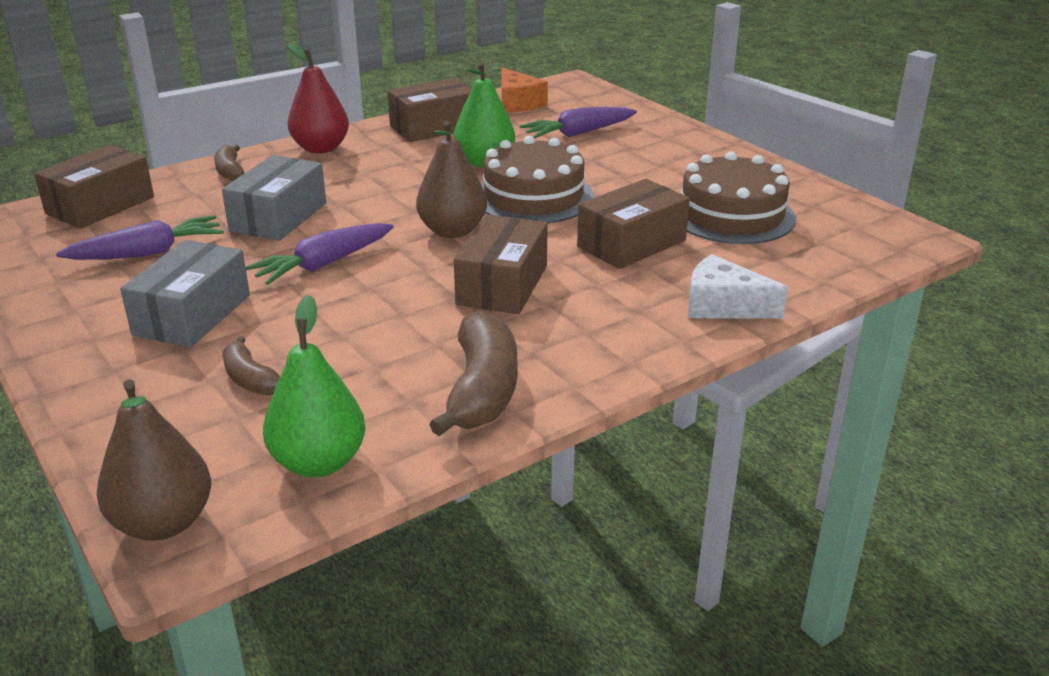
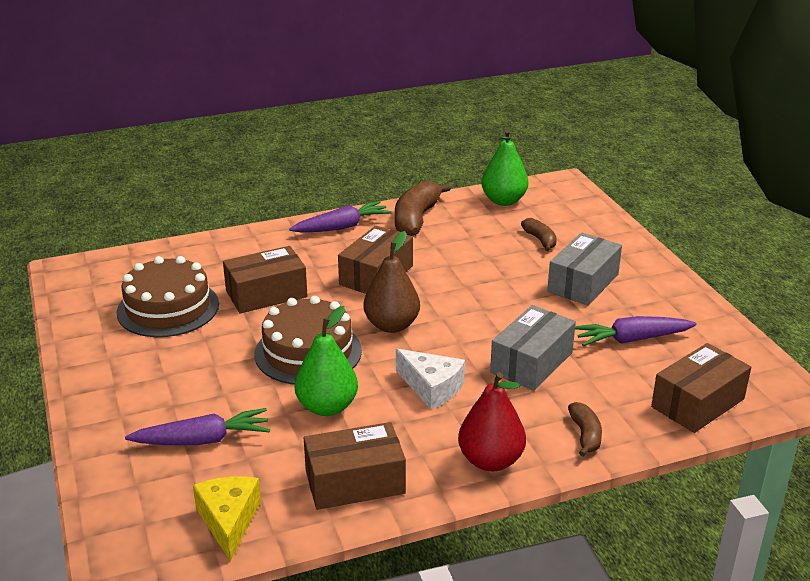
camera: 165 degrees left, 0 degrees up
brown pear [96,379,211,541] -> none
purple carrot [246,223,394,285] -> purple carrot moved to [289,201,392,232]
orange cheese [502,67,548,113] -> yellow cheese [193,476,261,562]
white cheese [688,254,788,319] -> white cheese moved to [396,349,465,409]

